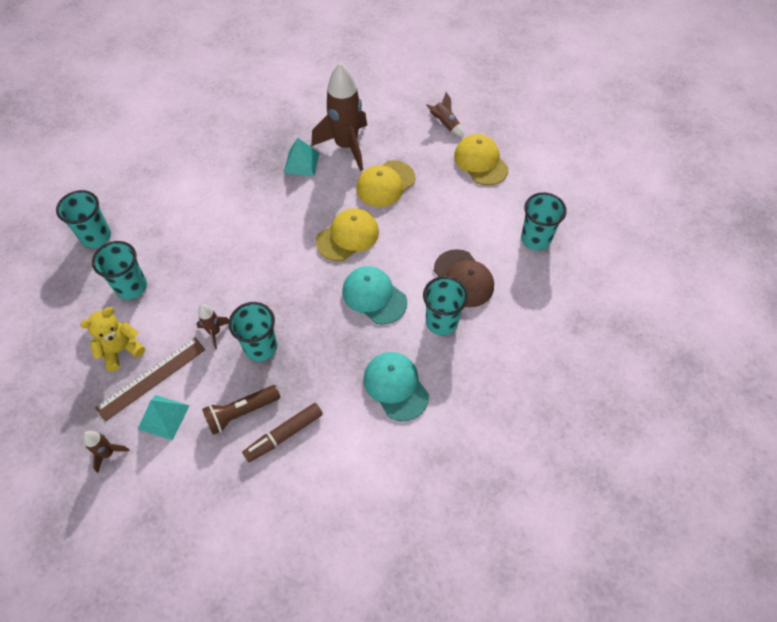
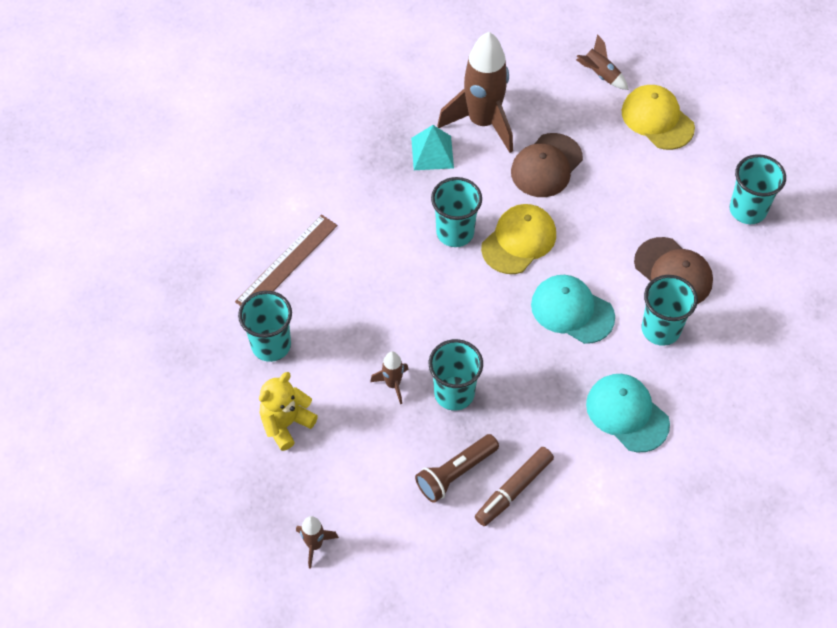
camera: 10 degrees left, 0 degrees up
turquoise cup [56,190,111,248] -> turquoise cup moved to [431,177,482,247]
brown ruler [95,337,206,422] -> brown ruler moved to [235,214,337,306]
turquoise pyramid [138,395,190,440] -> none
yellow cap [356,160,416,207] -> brown cap [511,133,583,197]

